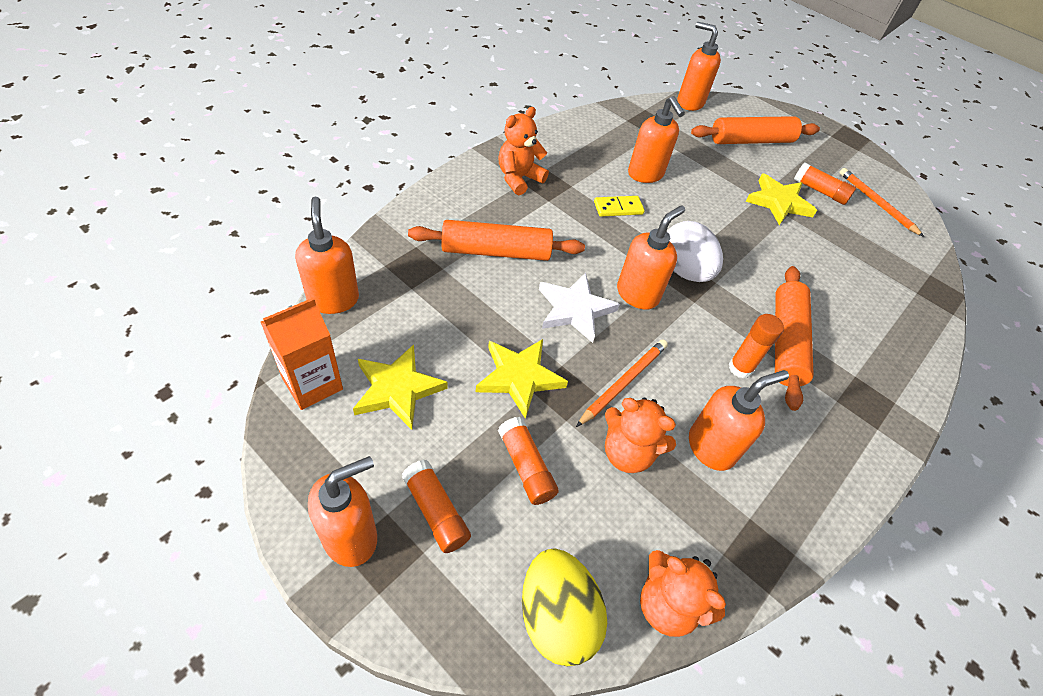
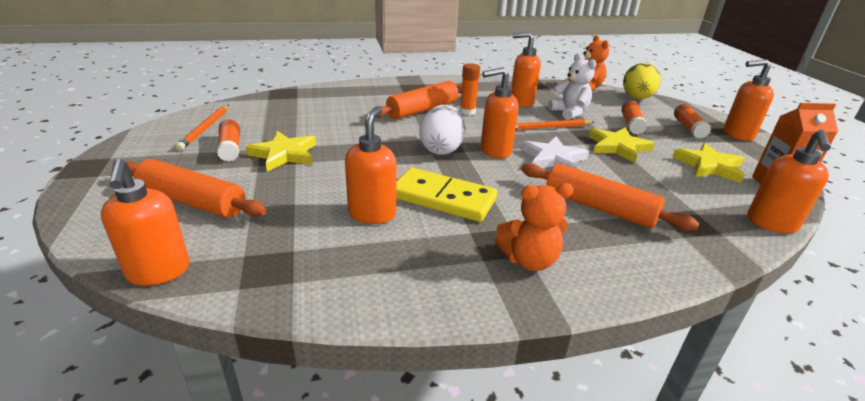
camera: 140 degrees left, 20 degrees down
yellow domino [594,196,645,217] -> yellow domino [396,168,497,222], size x1.90
orange teddy bear [605,398,676,473] -> white teddy bear [548,53,596,120]

